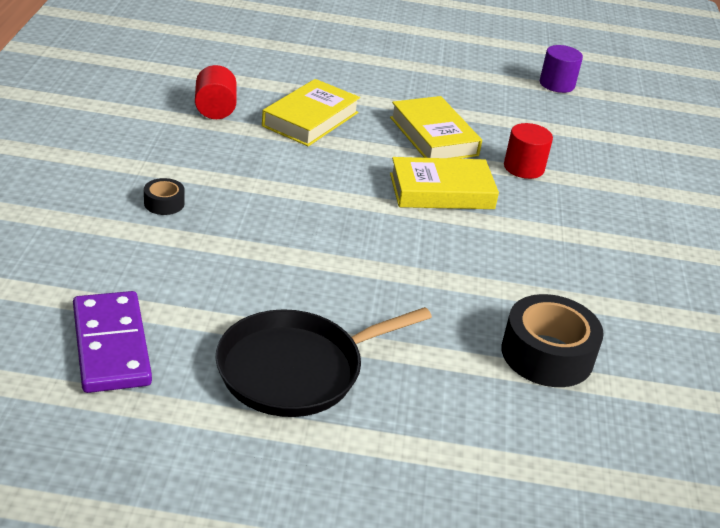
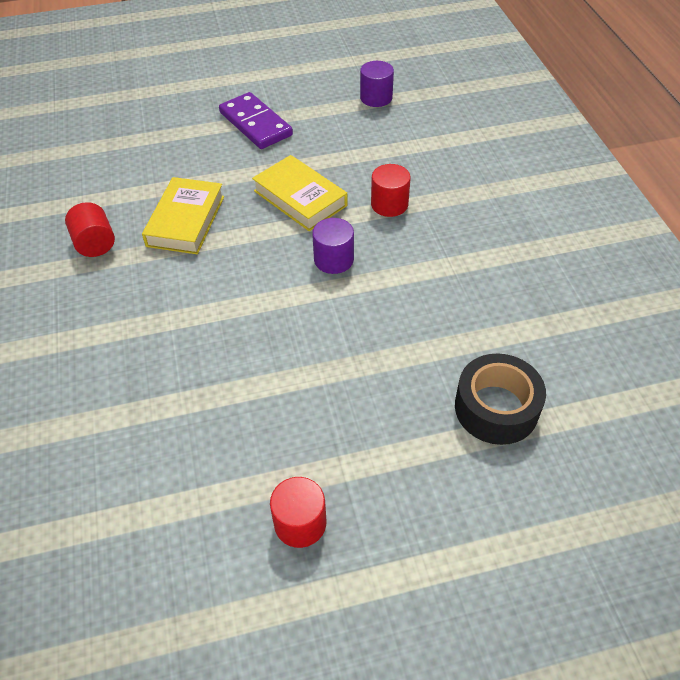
camera: 15 degrees left, 15 degrees up
purple domino [73,291,152,393] -> purple domino moved to [219,92,293,149]
black tape [144,178,185,215] -> none
black pan [215,307,432,417] -> red cylinder [270,477,326,548]
yellow book [390,157,499,209] -> purple cylinder [312,218,354,274]

